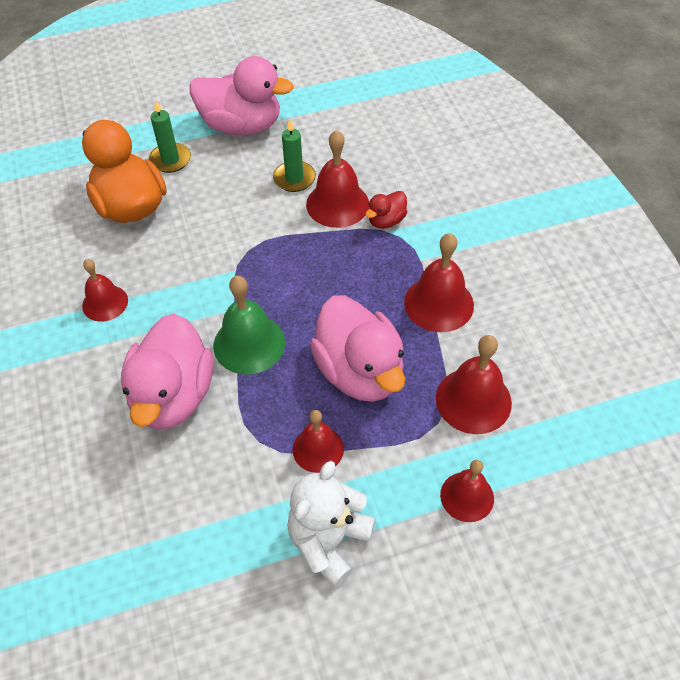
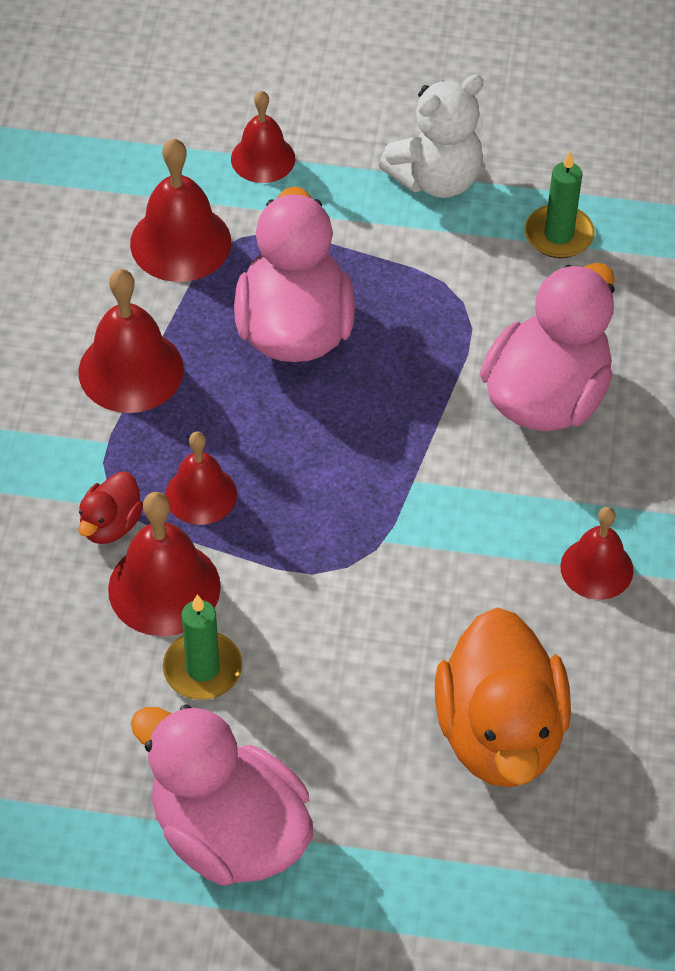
camera: 155 degrees left, 0 degrees up
green candle [149,99,191,173] -> green candle moved to [525,150,595,258]
green bell [214,276,285,375] -> none
red bell [293,410,344,473] -> red bell moved to [165,432,237,525]
red duck [365,191,407,229] -> red duck turned 135 degrees clockwise [78,472,143,544]

